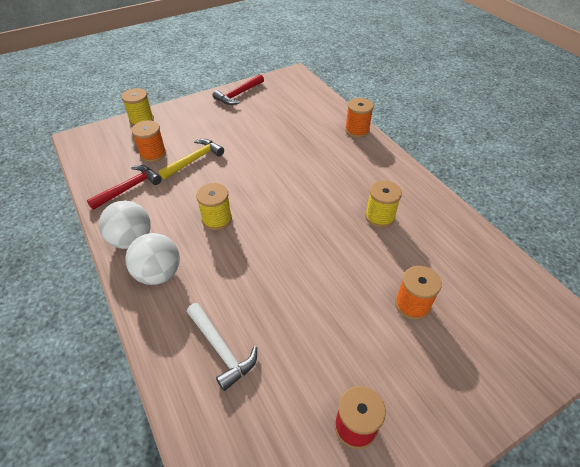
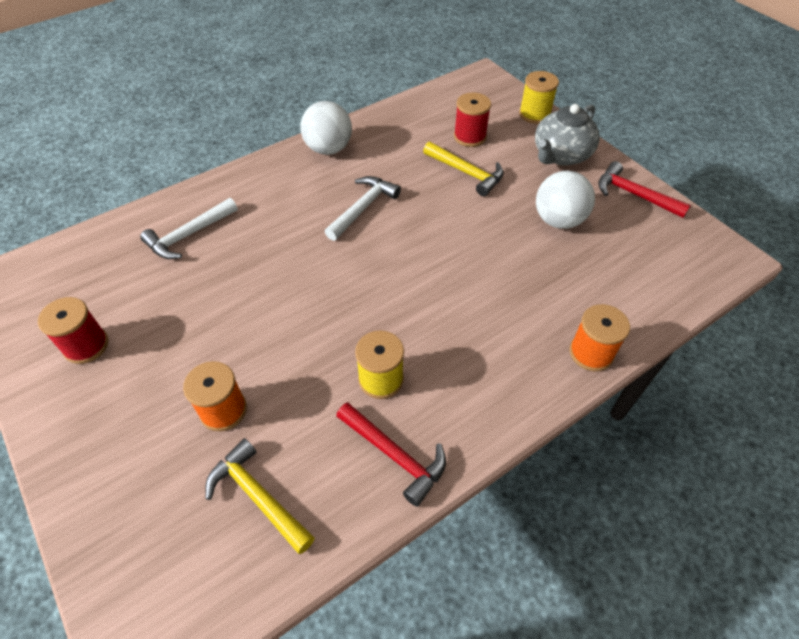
camera: 85 degrees right, 5 degrees up
red hammer [87,165,162,210] -> red hammer moved to [336,402,446,507]
white ball [125,233,180,285] -> white ball moved to [536,171,595,229]
orange spool [132,120,166,162] -> red spool [454,93,491,147]
yellow spool [196,183,232,230] -> white hammer [325,176,401,241]
none -> yellow hammer [205,438,315,554]
none -> grey teapot [535,104,600,166]

